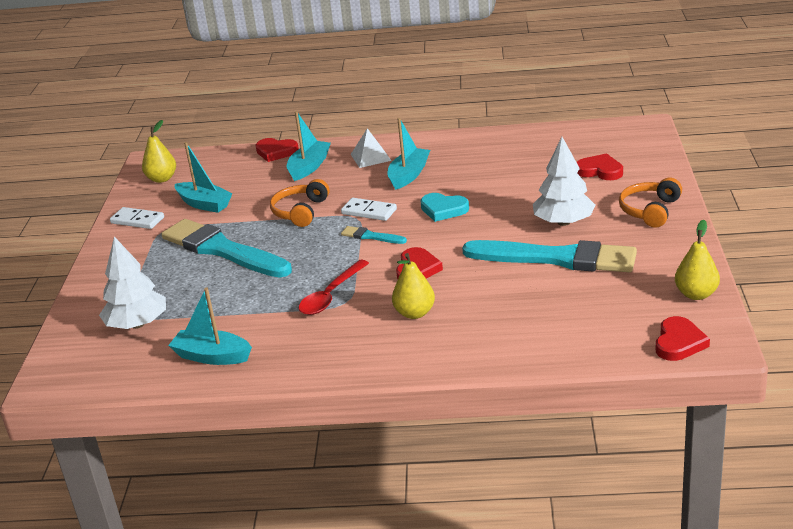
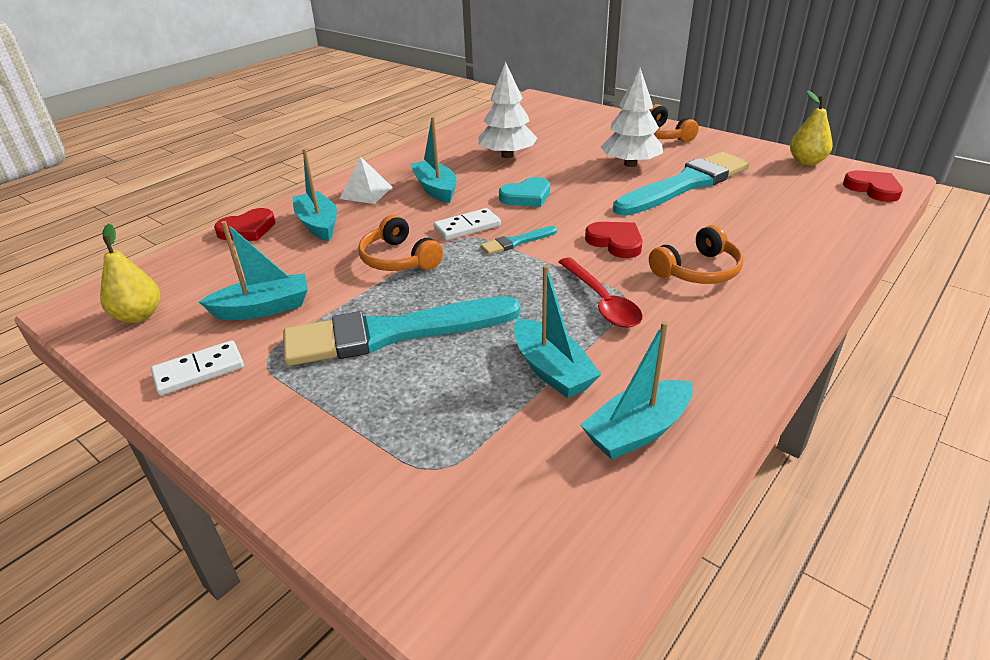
camera: 55 degrees left, 5 degrees up
white tree [99,236,166,329] -> white tree moved to [478,62,537,158]
yellow pear [392,253,435,319] -> orange headphones [649,225,743,284]
red heart [577,153,623,180] -> none
none -> turquoise boat [514,265,601,398]

